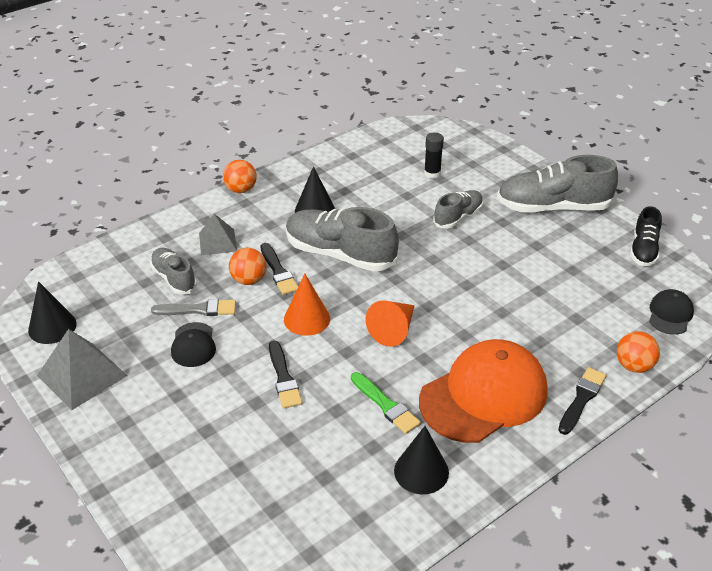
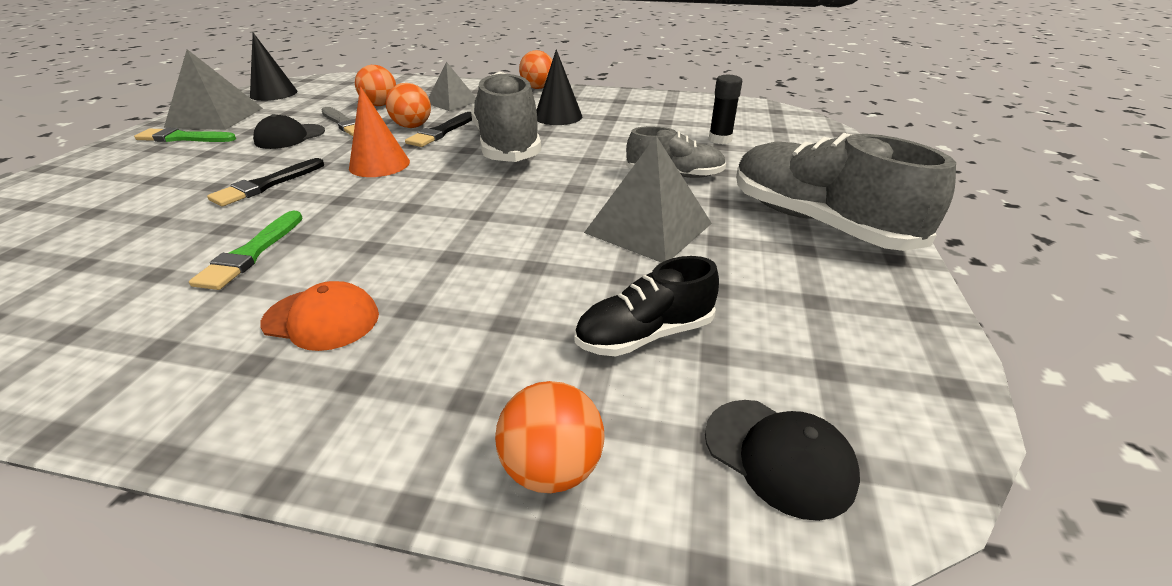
camera: 50 degrees right, 5 degrees down
grey shoe [150,248,197,295] -> orange ball [355,65,396,106]
orange cone [366,300,415,347] -> none
black cone [394,426,449,494] -> none
orange cap [419,339,548,443] -> orange cap [260,281,379,351], size x0.46
black brush [558,367,607,435] -> none
black shoe [630,206,662,266] -> black shoe moved to [575,256,719,356]
black cap [649,289,694,335] -> black cap turned 60 degrees clockwise [705,400,860,521]
none -> green brush [134,128,236,142]
none -> grey pyramid [584,136,712,263]

